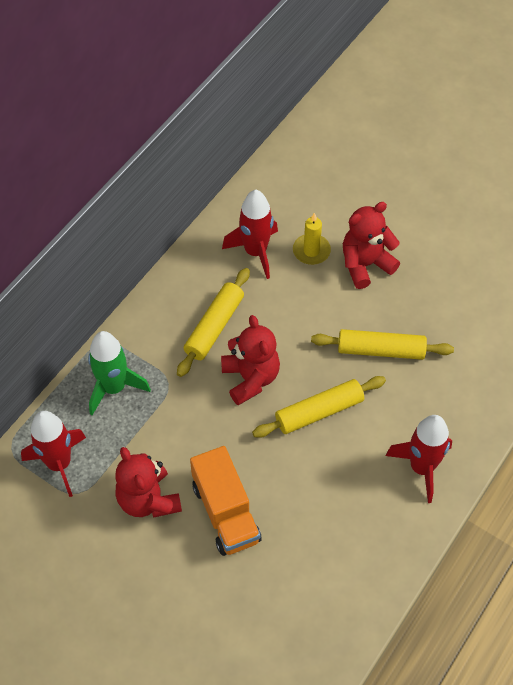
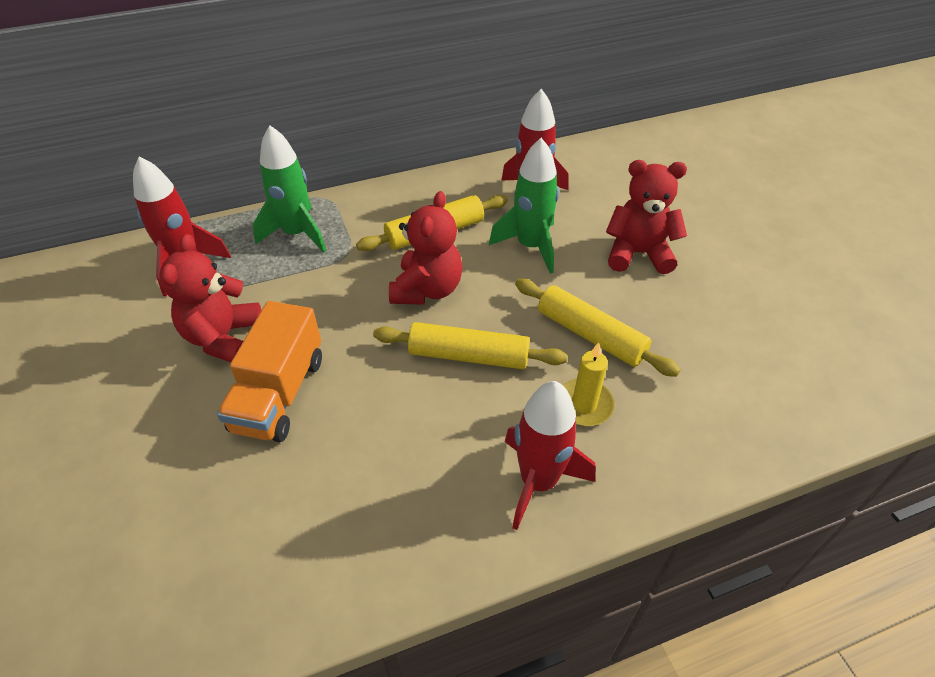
camera: 35 degrees right, 10 degrees down
yellow candle [293,213,331,265] -> yellow candle moved to [563,342,615,426]
none -> green rocket [489,138,559,274]

